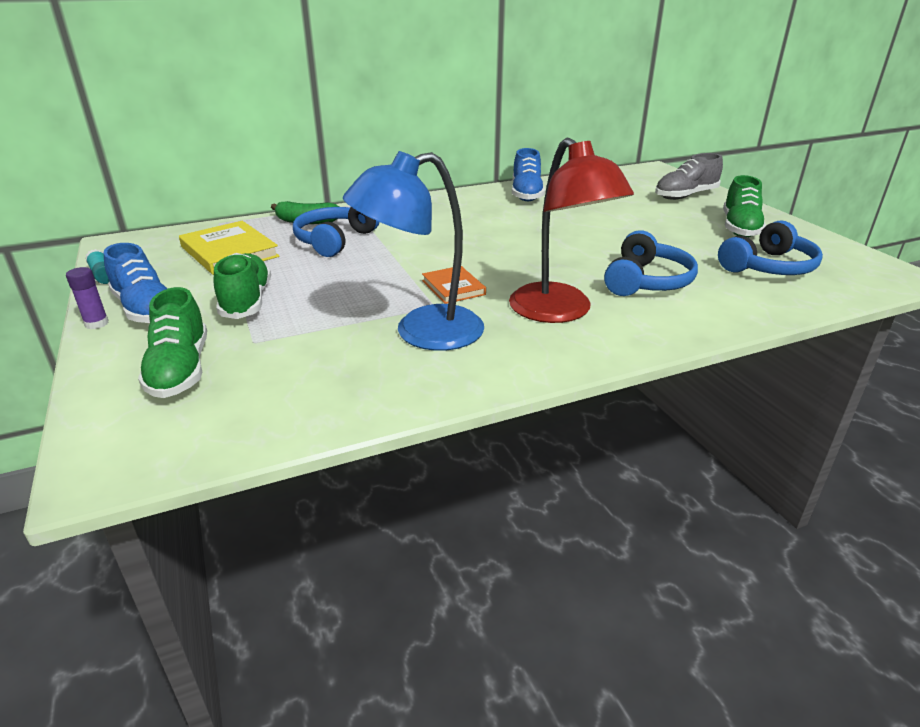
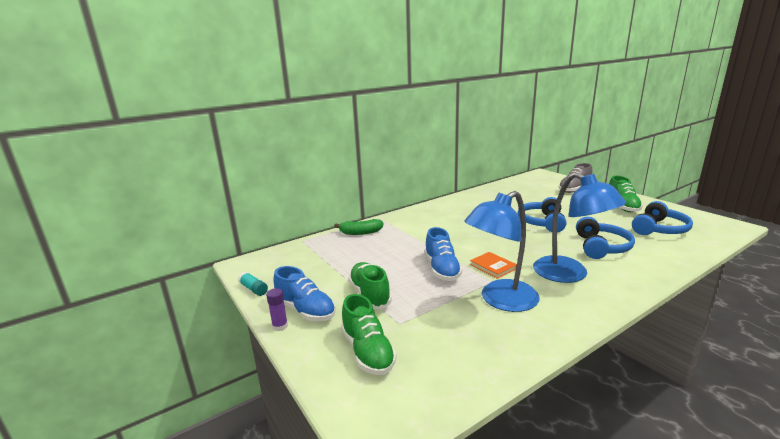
camera: 10 degrees left, 10 degrees down
yellow book [179,221,280,275] -> none
blue headphones [293,207,380,257] -> blue headphones moved to [518,197,566,233]
red lamp [509,138,634,323] -> blue lamp [533,172,626,283]
blue shoe [512,148,545,201] -> blue shoe moved to [425,227,462,281]

